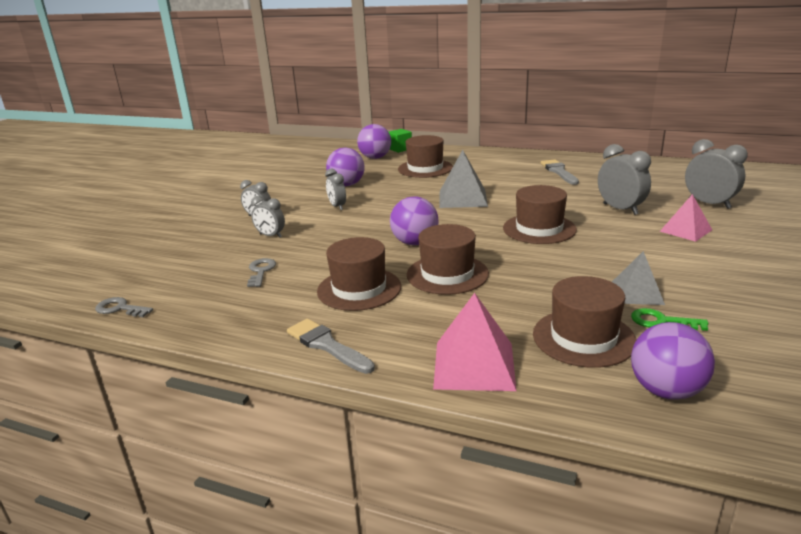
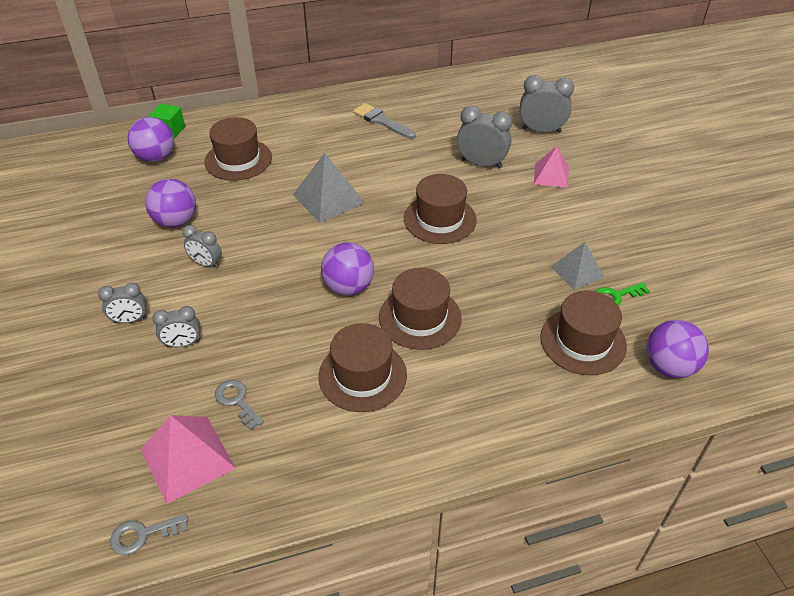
camera: 40 degrees left, 20 degrees up
grey brush [287,319,375,374] -> none
pink pyramid [433,293,517,391] -> pink pyramid moved to [141,415,235,504]

